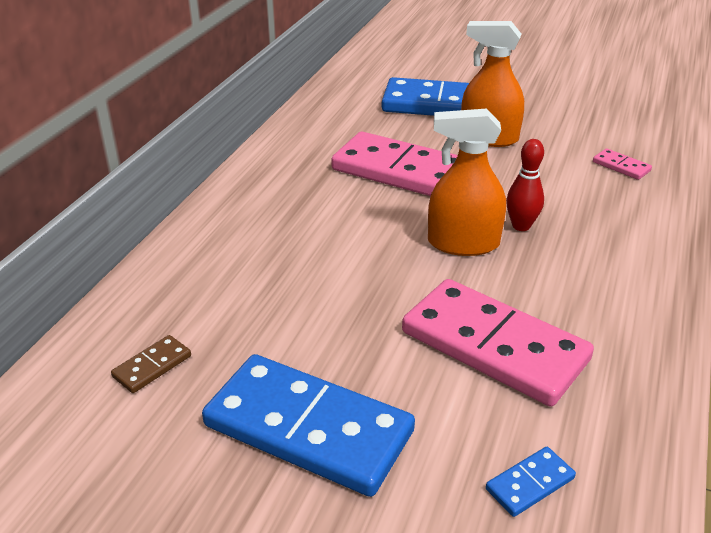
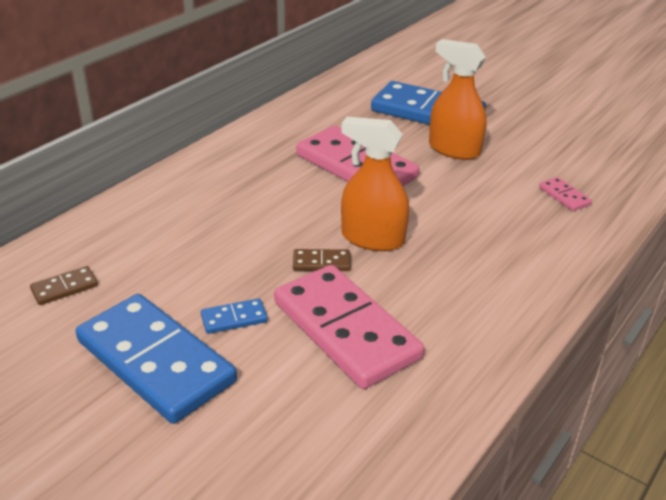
camera: 15 degrees right, 0 degrees up
blue domino [486,447,576,517] -> blue domino moved to [201,298,268,334]
red bowling pin [506,139,544,231] -> none
none -> brown domino [293,249,351,271]

